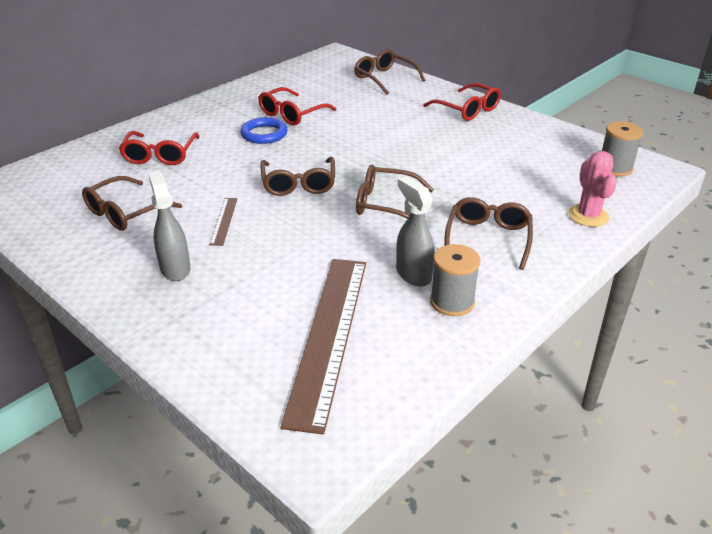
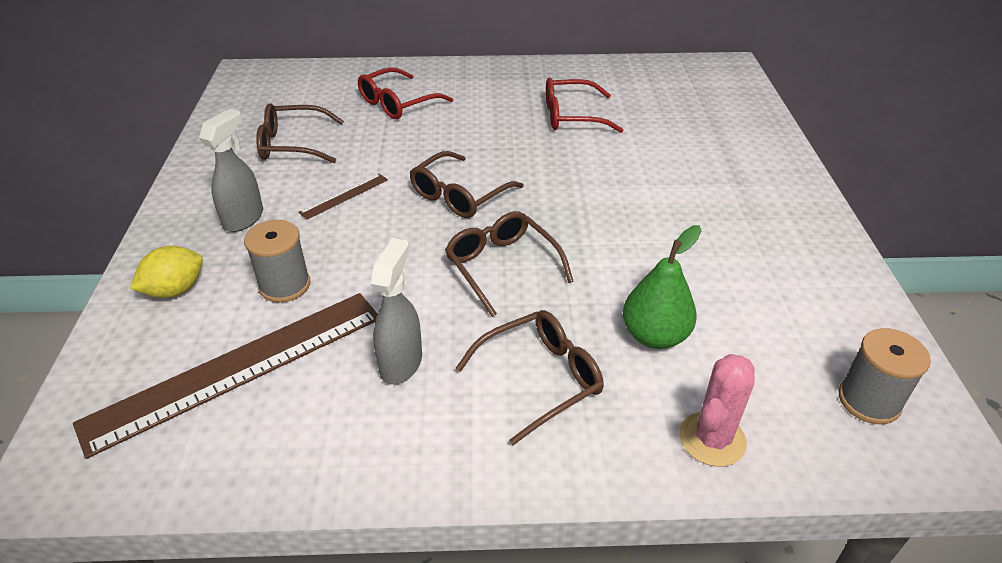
camera: 45 degrees right, 5 degrees up
blue ring [240,117,287,144] -> none
brown glasses [354,49,425,95] -> none
red glasses [423,83,501,121] -> none
grey spool [430,244,481,316] -> grey spool moved to [244,220,311,302]
none -> yellow lemon [130,246,203,298]
none -> green pear [623,225,701,349]

